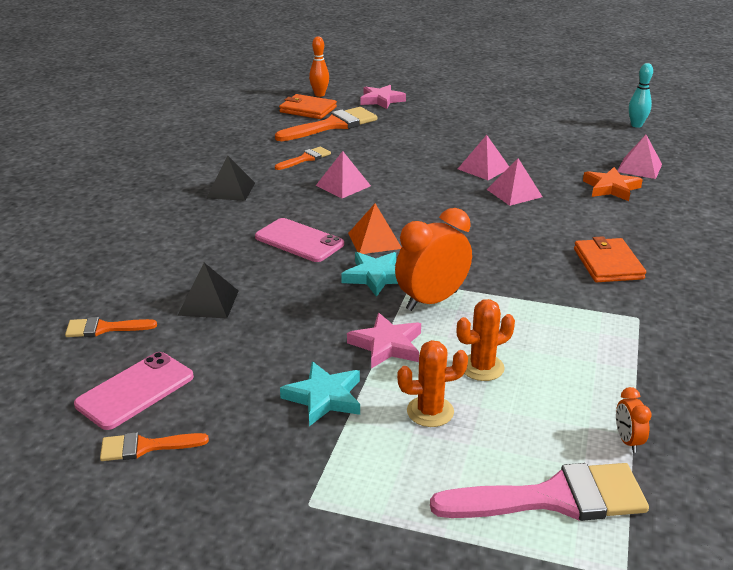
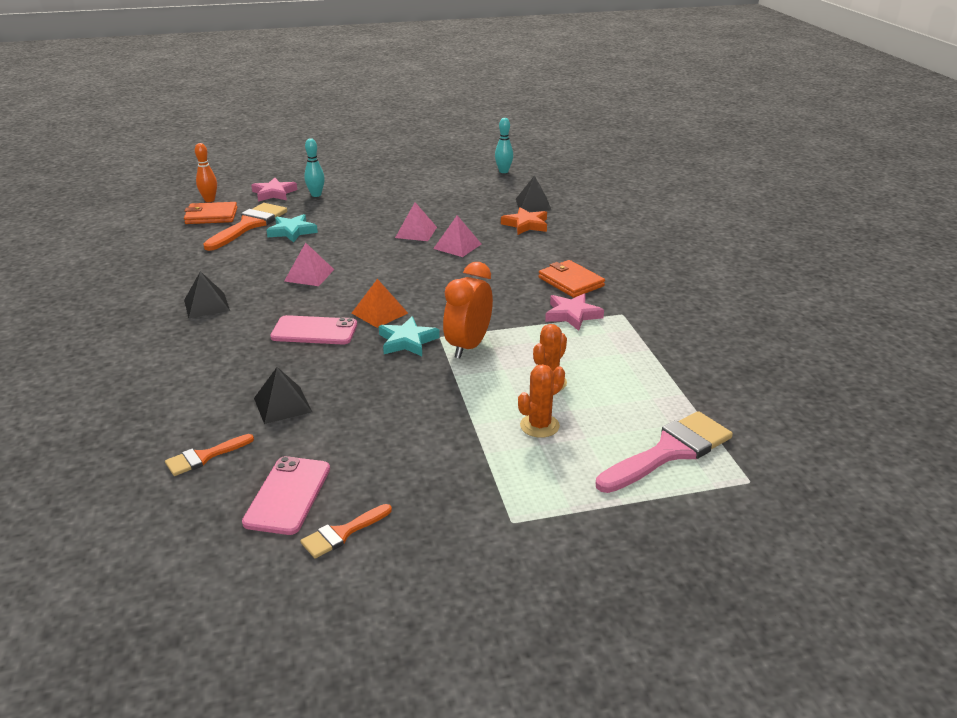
camera: 30 degrees left, 0 degrees up
orange brush [275,147,331,170] -> none
turquoise star [280,362,360,426] -> turquoise star moved to [266,214,318,243]
pink star [347,313,421,369] -> pink star moved to [545,293,604,331]
orange clock [616,387,652,453] -> none
pink pyramid [617,135,662,179] -> black pyramid [516,175,551,211]
none -> turquoise bowling pin [304,138,325,197]

